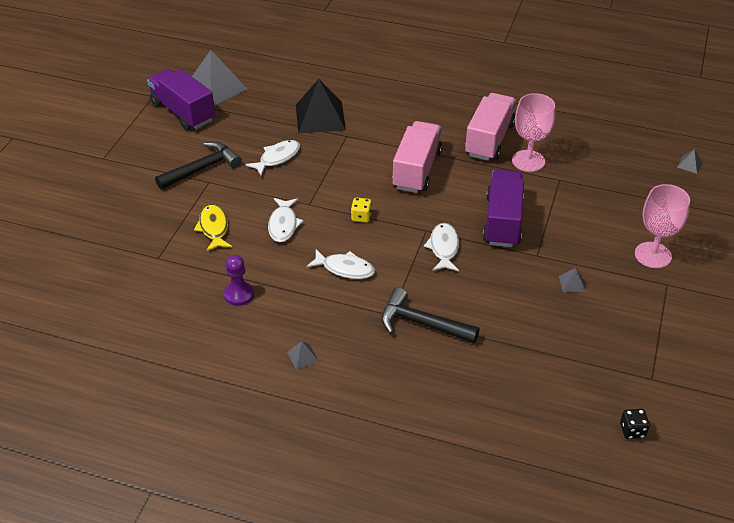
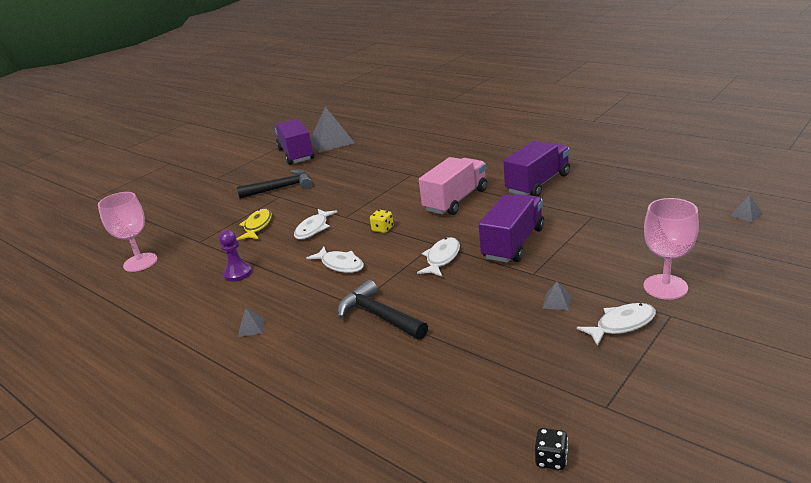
camera: 25 degrees right, 15 degrees down
white fish [246,140,300,176] -> white fish moved to [577,303,656,346]
black pyramid [296,79,346,133] -> none
pink truck [465,93,516,161] -> purple truck [503,141,570,197]
pink goblet [512,93,555,172] -> pink goblet moved to [98,192,157,272]

